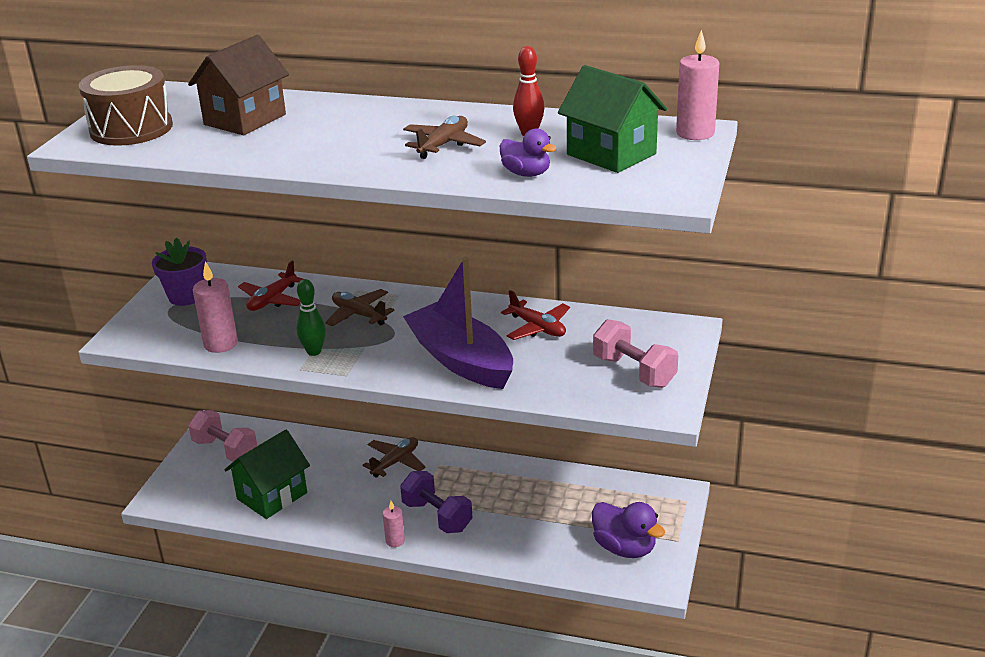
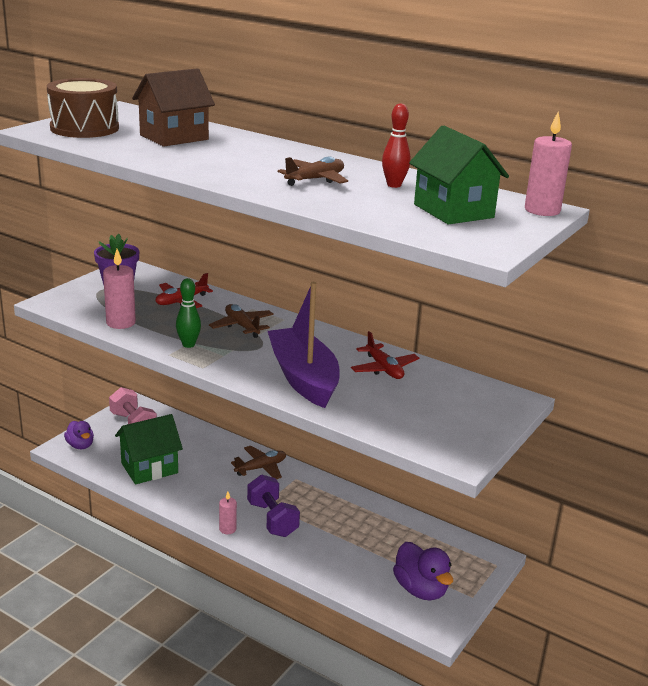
camera: 15 degrees right, 5 degrees down
purple duck [500,128,557,177] -> purple duck moved to [64,421,94,449]
pink dumbbell [593,319,678,388] -> none

